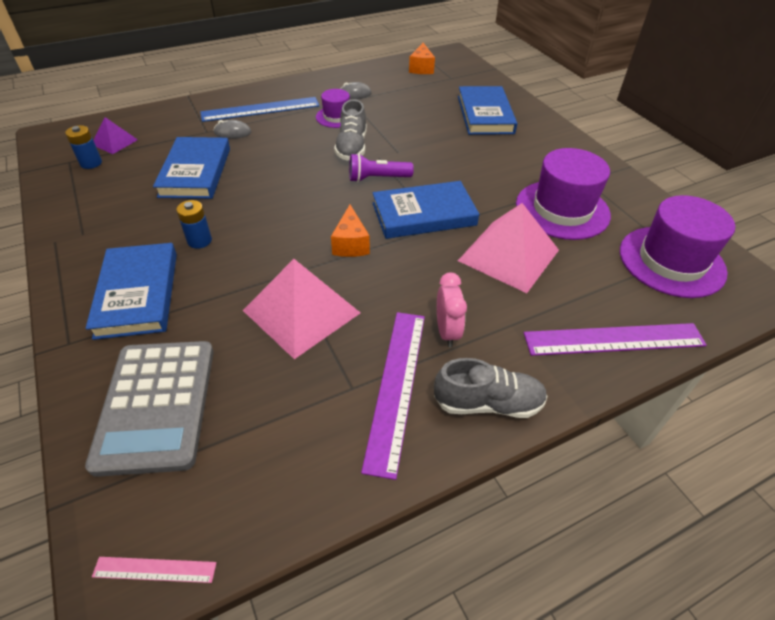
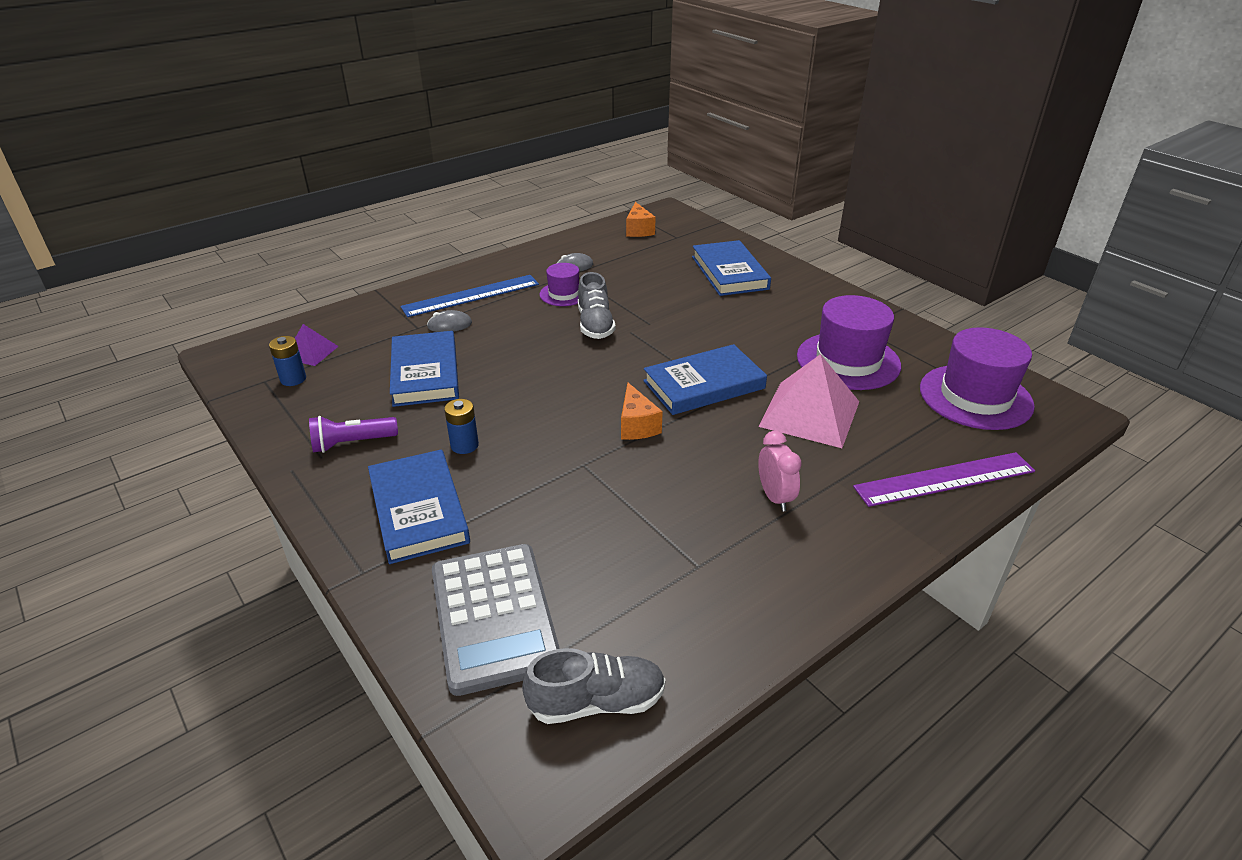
camera: 10 degrees left, 10 degrees down
pink ruler [92,557,217,583] -> none
pink pyramid [243,259,360,359] -> none
purple flashlight [349,153,414,182] -> purple flashlight moved to [309,416,398,453]
purple ruler [361,312,425,480] -> none
grey shoe [434,358,548,418] -> grey shoe moved to [522,648,666,724]

